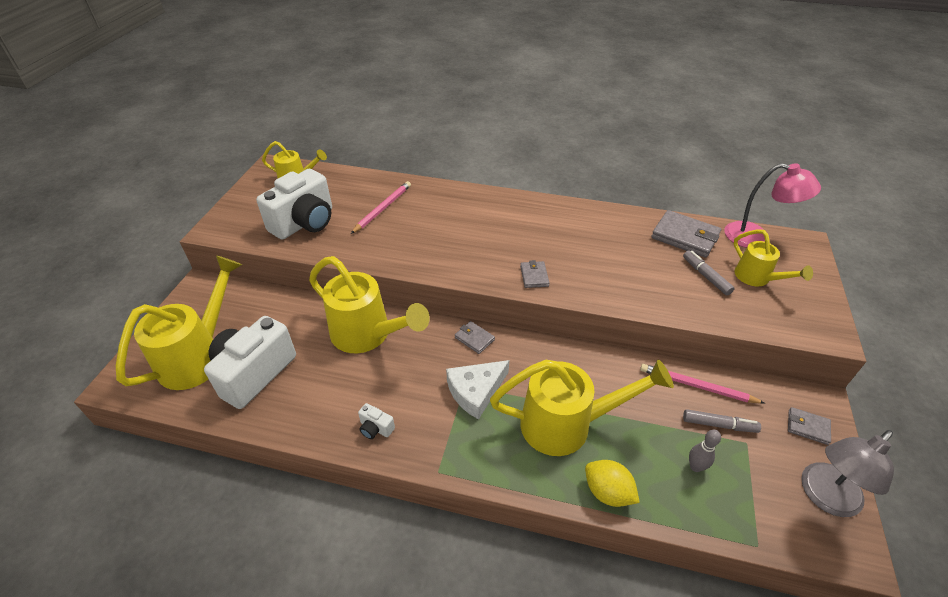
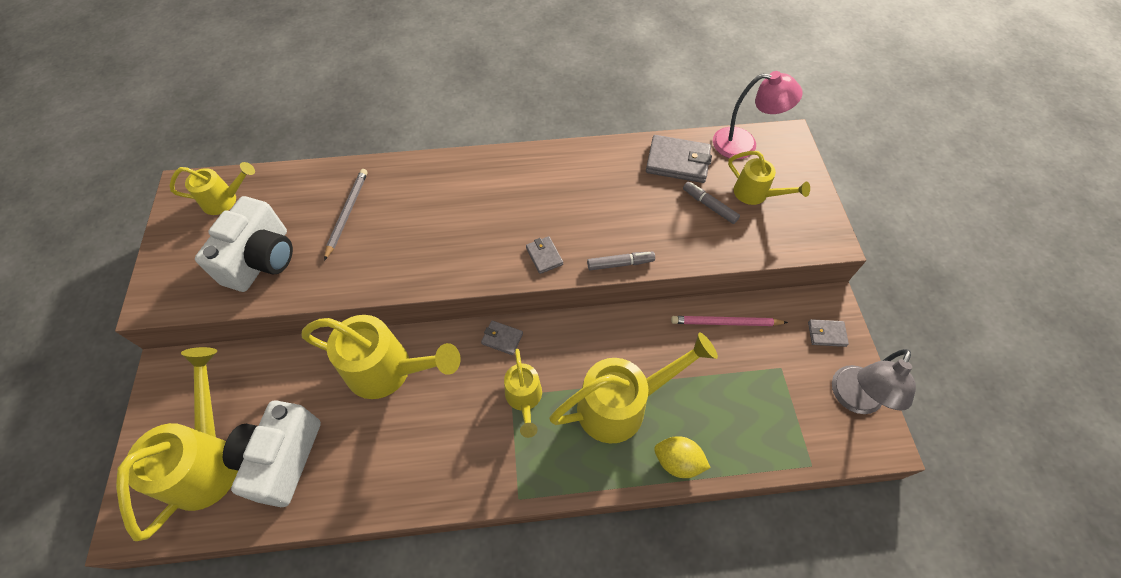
camera: 20 degrees left, 15 degrees up
pink pencil [351,181,411,234] -> grey pencil [324,169,368,261]
white camera [358,403,395,439] -> none
white cheese [446,360,509,420] -> yellow watering can [504,349,542,438]
grey marker [683,409,761,433] -> grey marker moved to [587,252,655,270]
grey bowling pin [689,430,721,472] -> none

